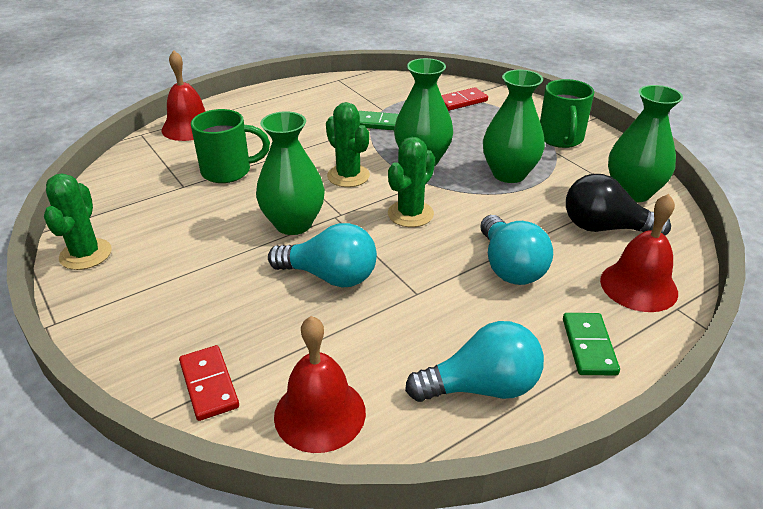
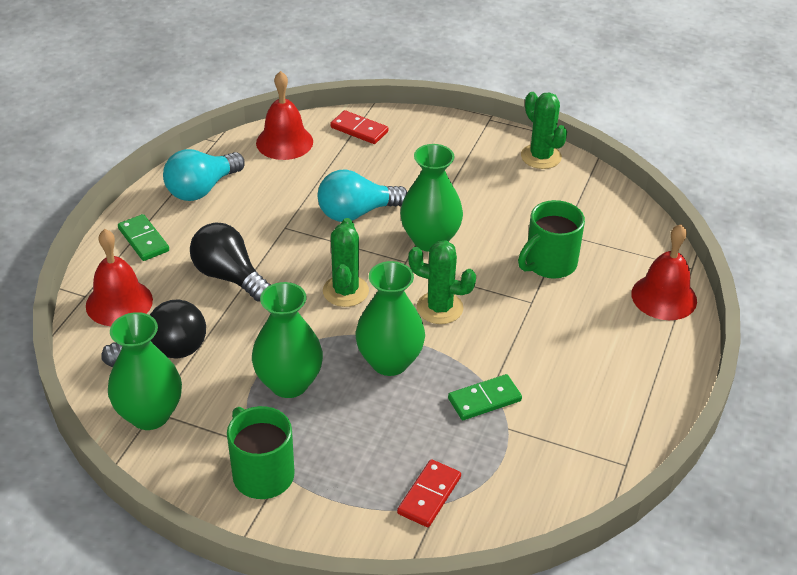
camera: 145 degrees right, 5 degrees up
turquoise light bulb [480,215,553,285] -> black light bulb [190,223,271,302]

